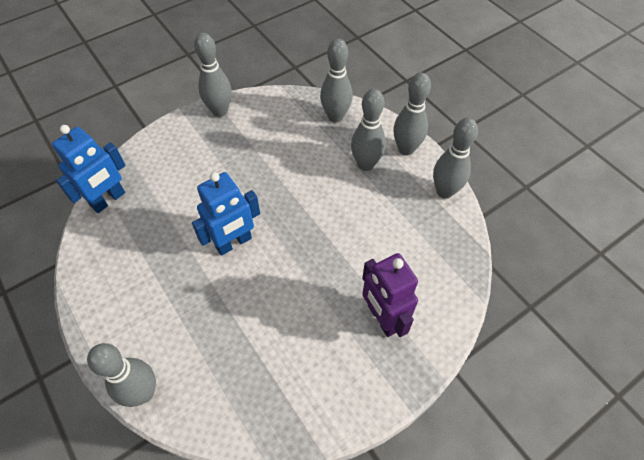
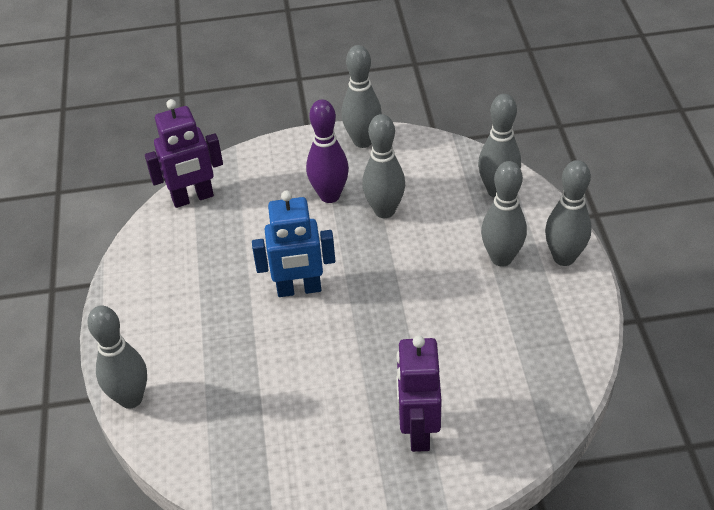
camera: 30 degrees right, 10 degrees down
blue robot [52,125,126,213] -> purple robot [145,99,223,208]
grey bowling pin [433,118,478,199] -> grey bowling pin moved to [362,114,405,218]
none -> purple bowling pin [306,99,349,203]

